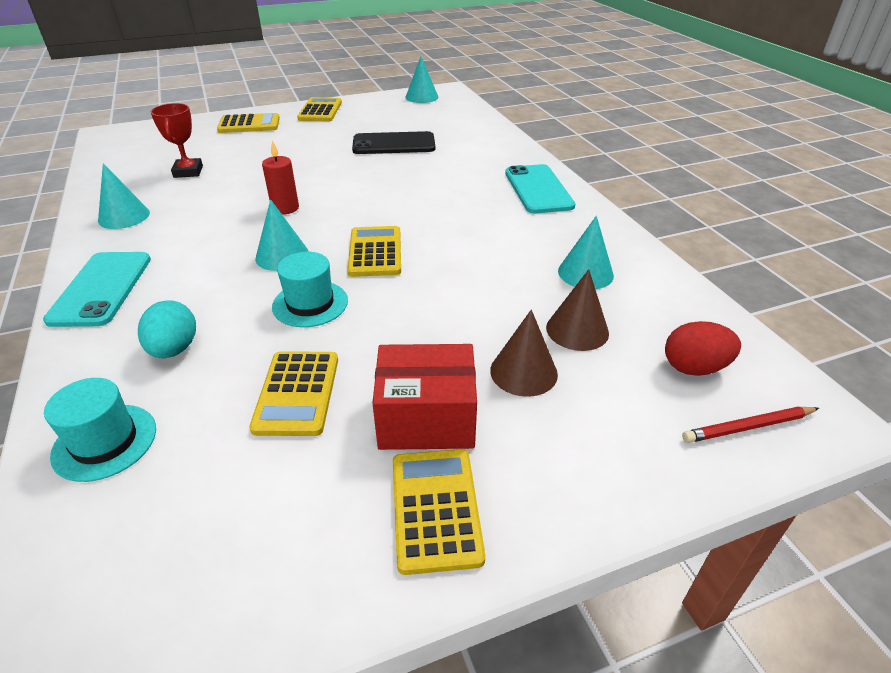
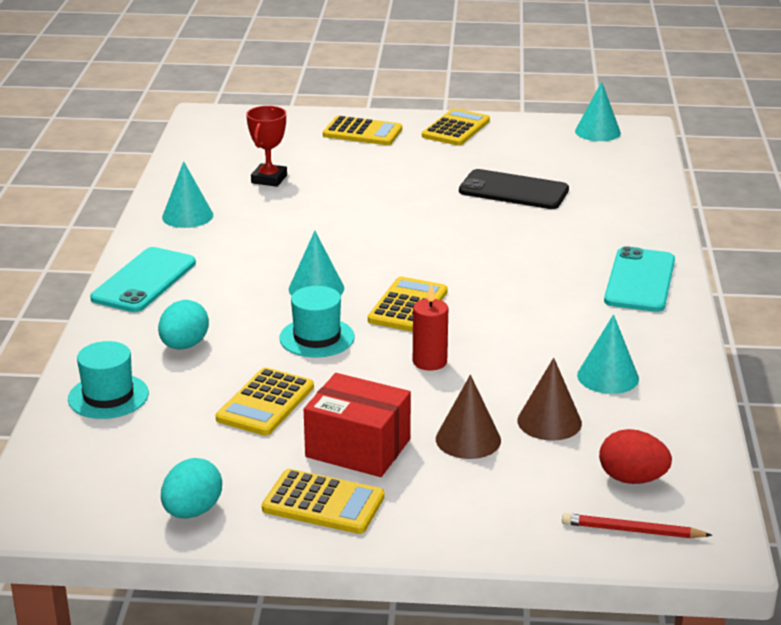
camera: 25 degrees right, 10 degrees down
red candle [262,141,299,215] -> red candle moved to [413,284,448,371]
yellow calculator [393,449,485,575] -> yellow calculator turned 90 degrees clockwise [262,469,385,534]
none -> turquoise egg [161,458,222,518]

